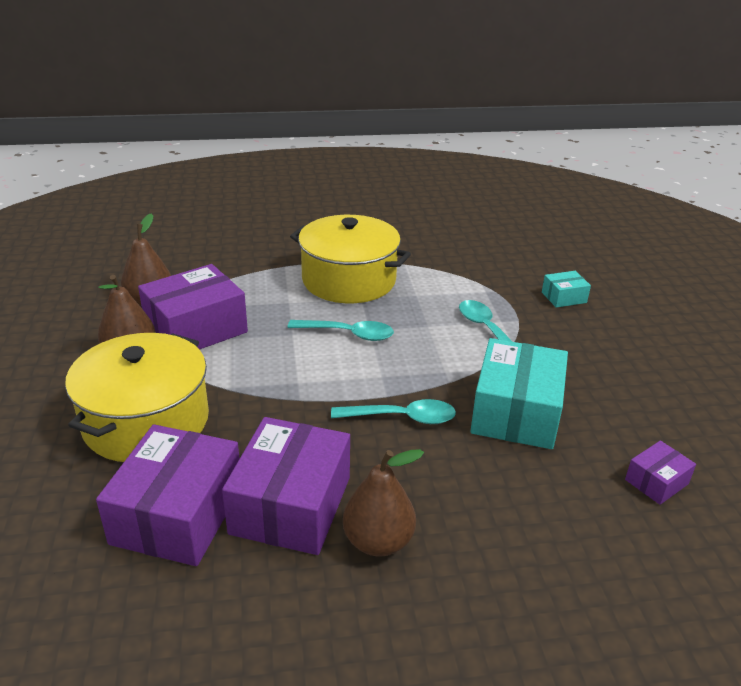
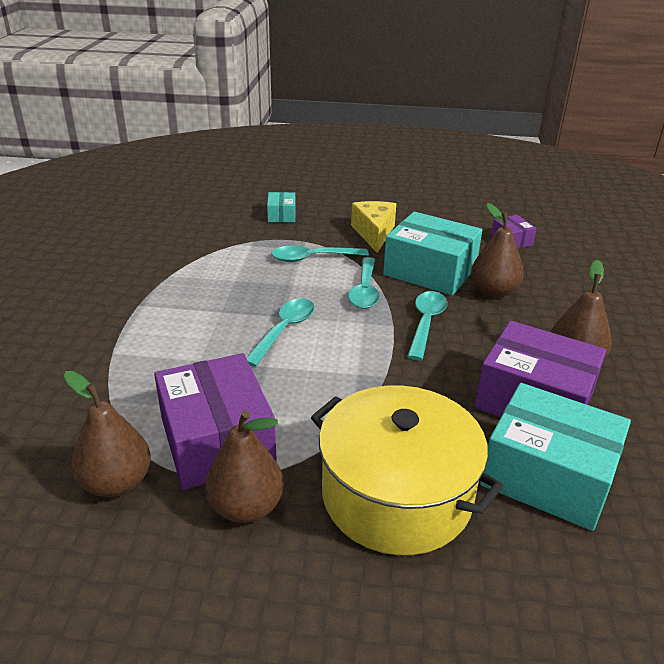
camera: 75 degrees left, 0 degrees up
purple box [96,424,240,566] -> turquoise box [480,383,631,531]
yellow pot [290,215,411,303] -> none
none -> turquoise spoon [348,257,380,309]
none -> yellow cheese [351,201,396,253]
none -> brown pear [471,203,524,298]

